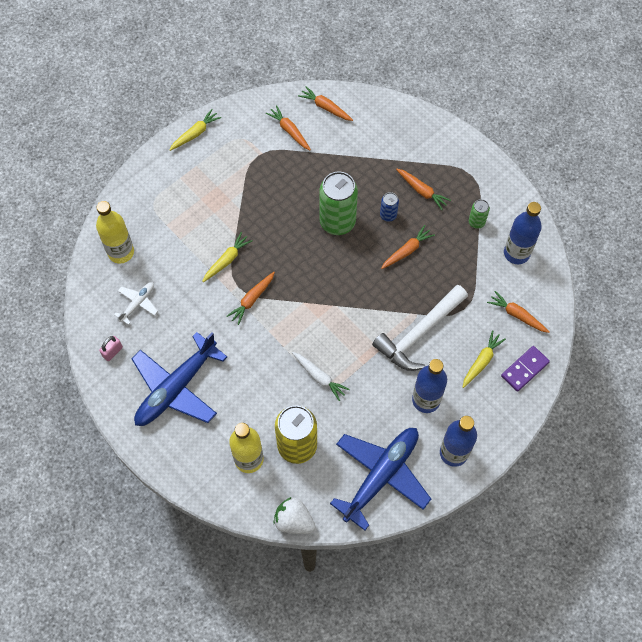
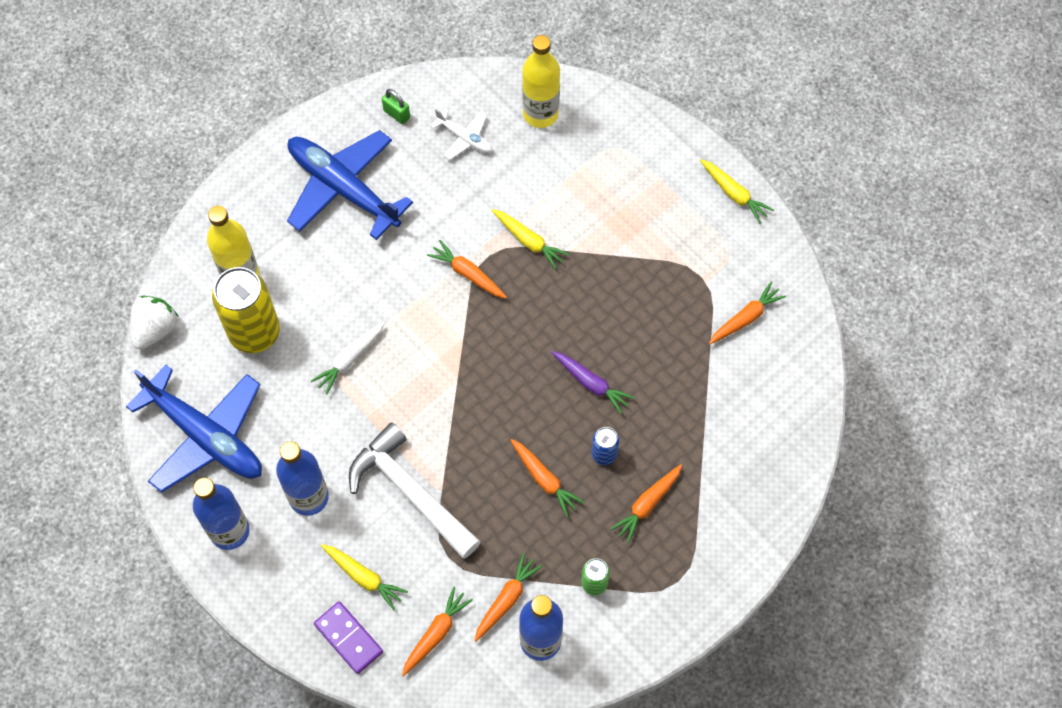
camera: 90 degrees right, 0 degrees up
pink padlock [99,336,123,361] -> green padlock [382,89,410,124]
orange carrot [298,86,353,121] -> orange carrot moved to [474,553,543,642]
green can [319,172,358,235] -> purple carrot [551,351,635,414]

